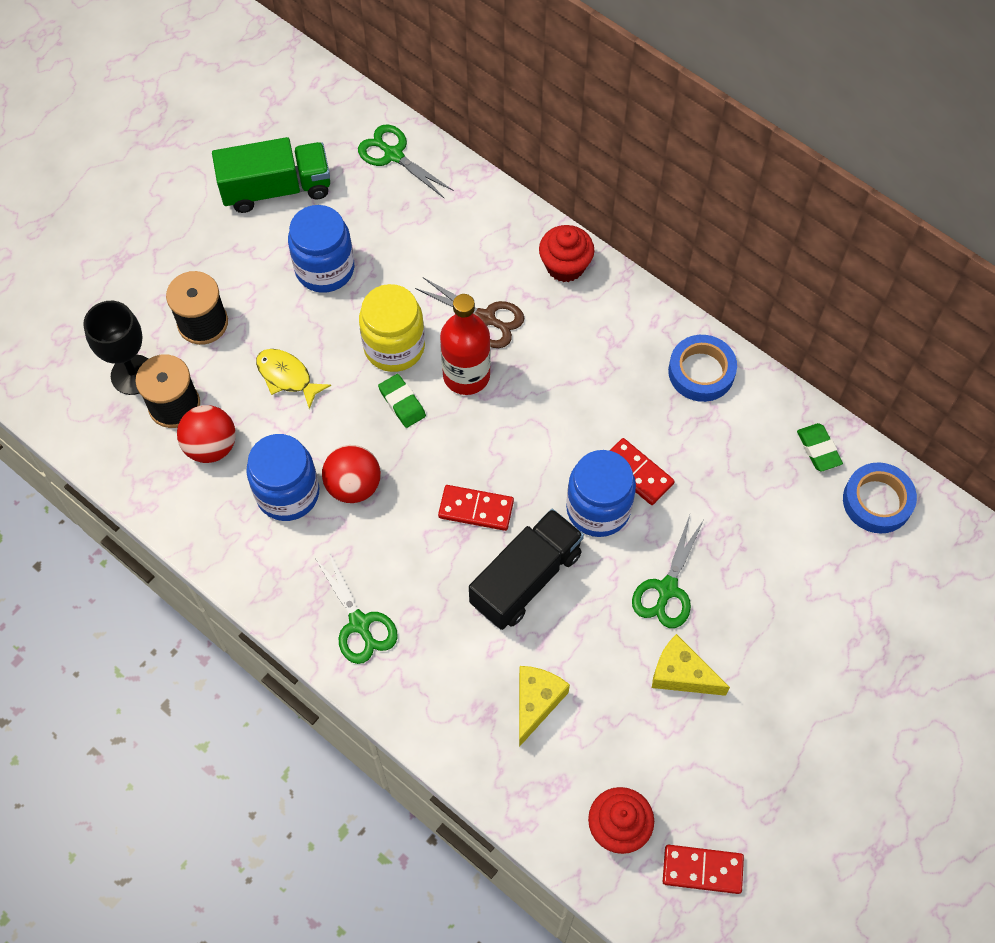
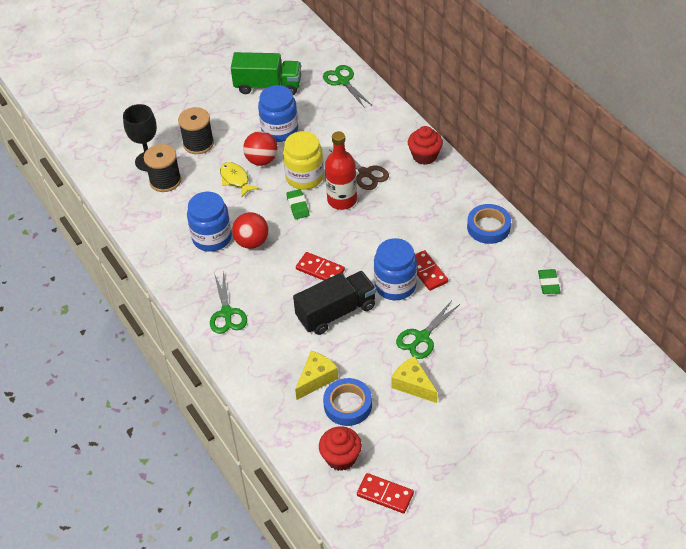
camera: 20 degrees right, 15 degrees down
red ball [177,405,236,463] -> red ball moved to [243,131,278,166]
blue tape [843,462,917,533] -> blue tape moved to [323,378,372,426]

